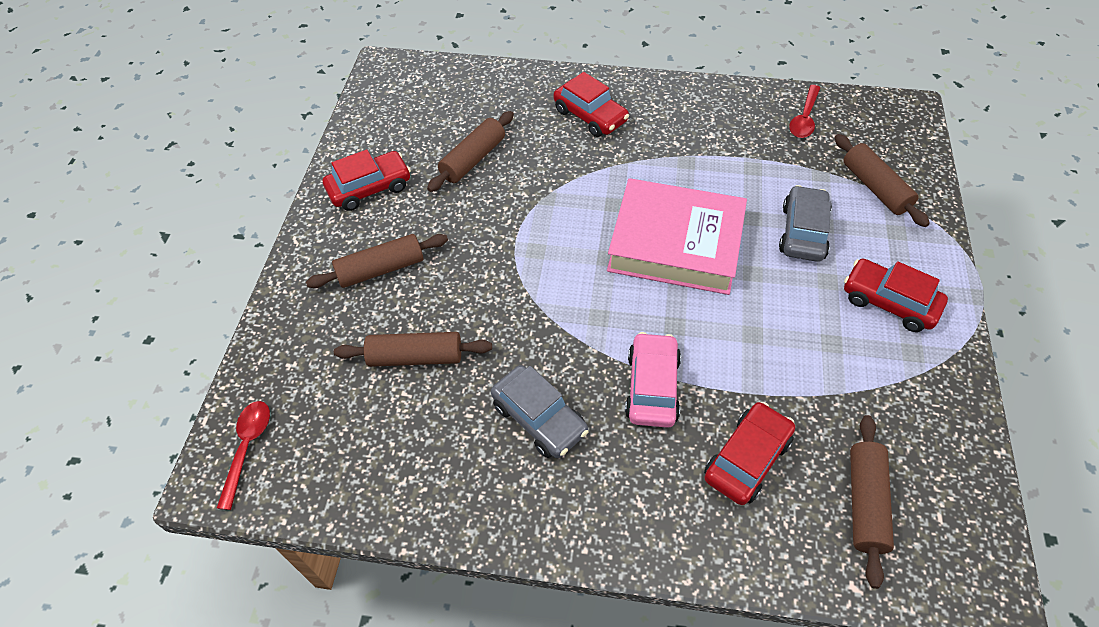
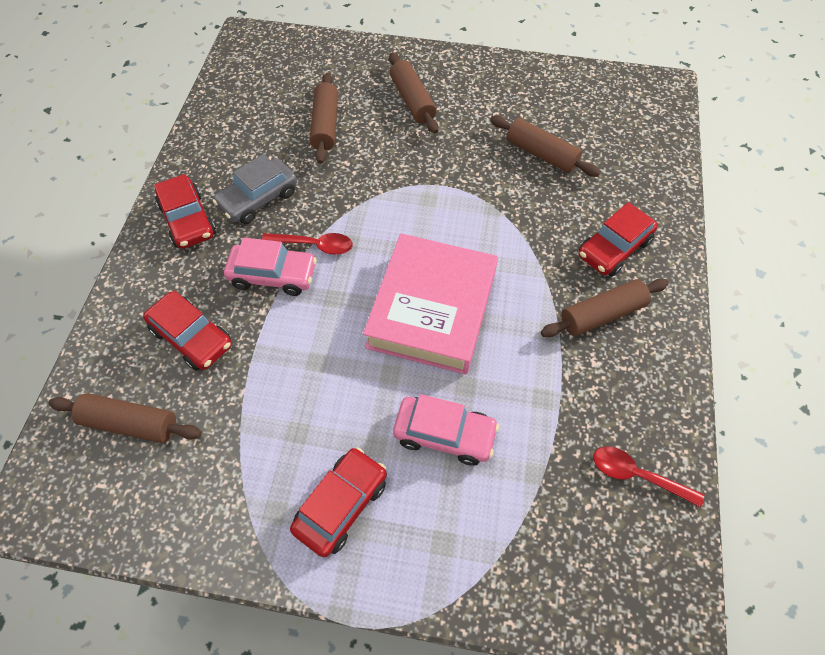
camera: 90 degrees right, 5 degrees up
red spoon [217,401,270,510] -> red spoon moved to [262,233,353,255]
red car [323,149,411,211] -> red car moved to [154,174,216,249]
grey car [779,185,832,262] -> pink car [393,394,499,466]
brown rolling pin [835,134,930,227] -> brown rolling pin moved to [541,278,669,337]

